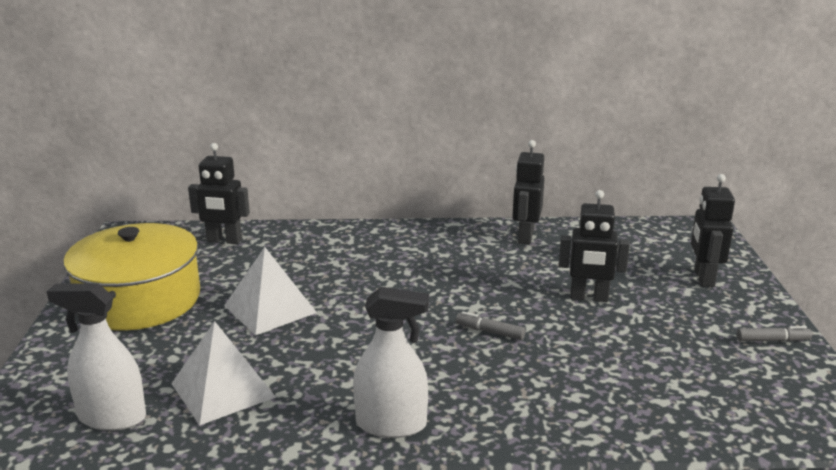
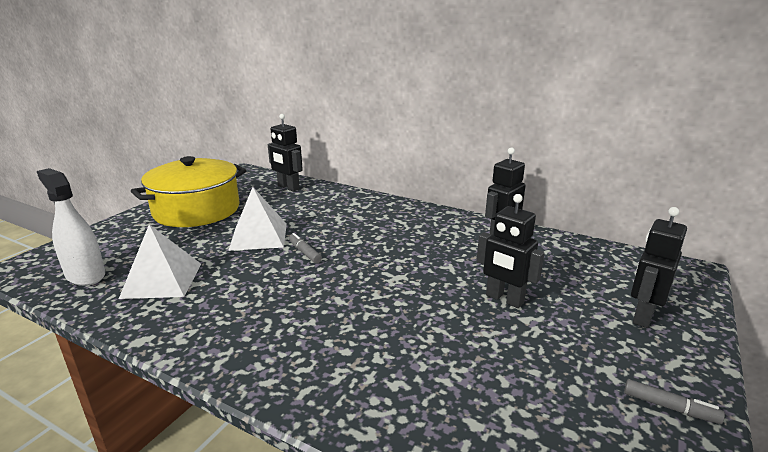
camera: 30 degrees right, 0 degrees up
white spray bottle [353,287,429,438] -> none
grey marker [456,311,525,340] -> grey marker moved to [289,233,322,264]

